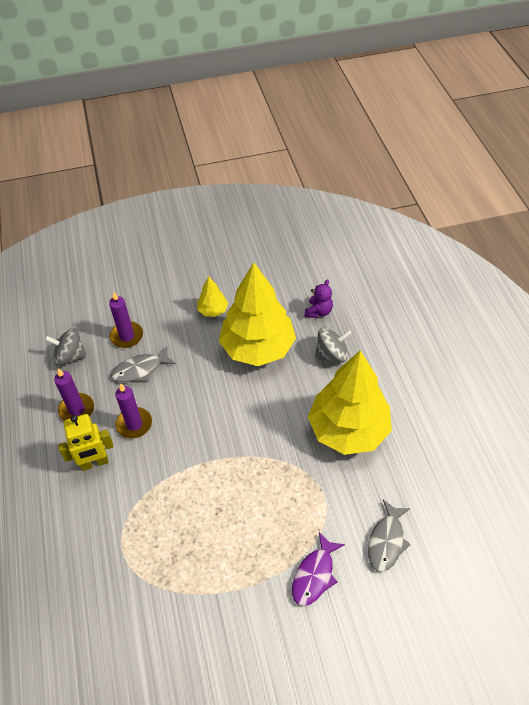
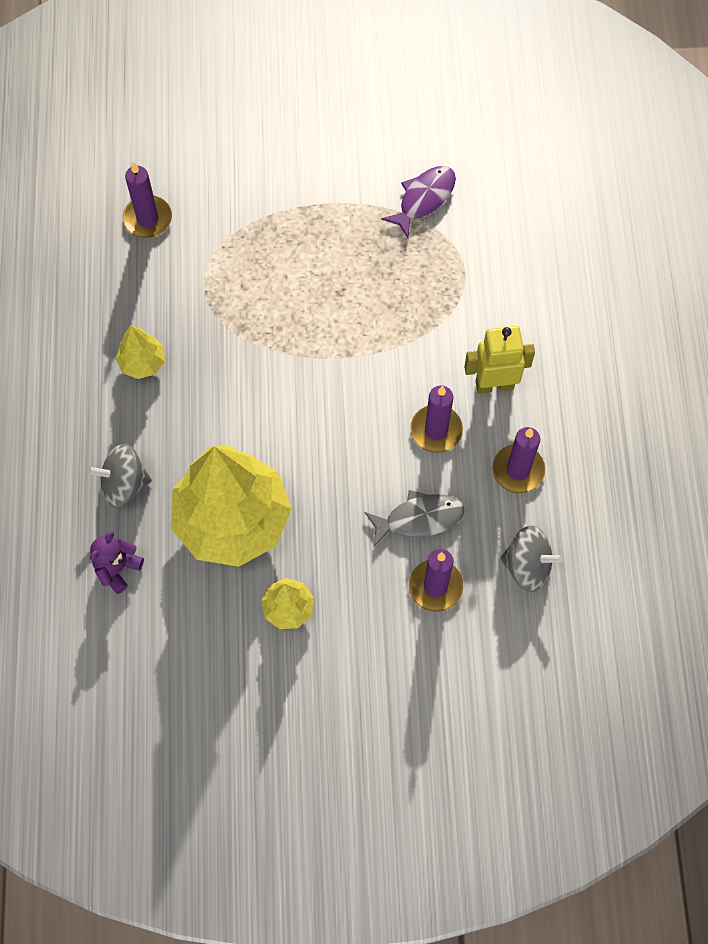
camera: 170 degrees left, 15 degrees up
purple fish [292,532,345,606] -> purple fish moved to [381,166,456,238]
yellow tree [308,350,392,455] -> yellow tree [115,325,165,379], size x0.43
grey fish [368,500,411,572] -> purple candle [123,162,172,238]

